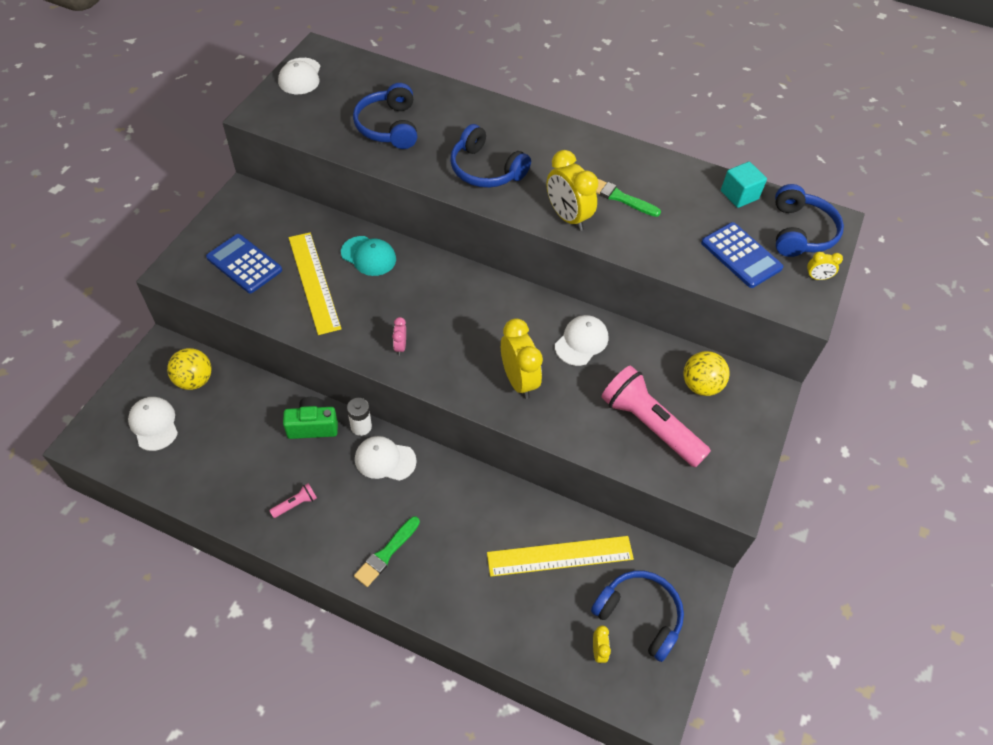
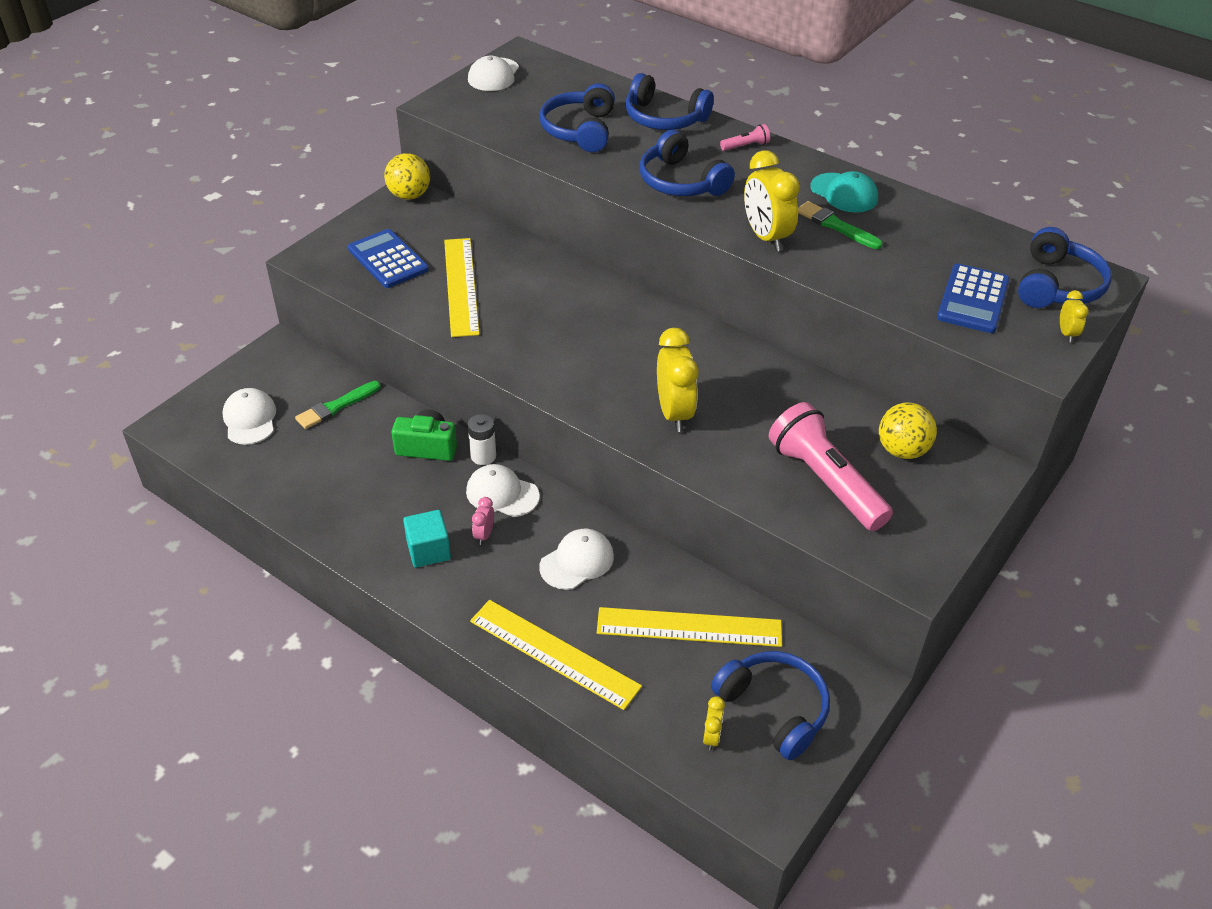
camera: 15 degrees right, 10 degrees down
yellow ball [167,348,211,390] -> yellow ball moved to [384,153,430,200]
pink flashlight [269,483,317,518] -> pink flashlight moved to [720,124,770,151]
turquoise cap [341,236,396,276] -> turquoise cap moved to [810,171,878,212]
green brush [354,517,420,587] -> green brush moved to [295,381,381,429]
pink clock [392,317,406,356] -> pink clock moved to [472,497,494,545]
white cap [555,315,608,366] -> white cap moved to [540,529,614,590]
blue calculator [701,222,783,288] -> blue calculator turned 45 degrees clockwise [937,264,1010,333]
turquoise cube [721,162,767,208] -> turquoise cube moved to [403,510,451,568]
yellow clock [806,252,843,280] -> yellow clock turned 105 degrees counterclockwise [1060,290,1089,342]
none -> yellow ruler [470,600,642,710]
none -> blue headphones [625,73,714,130]

